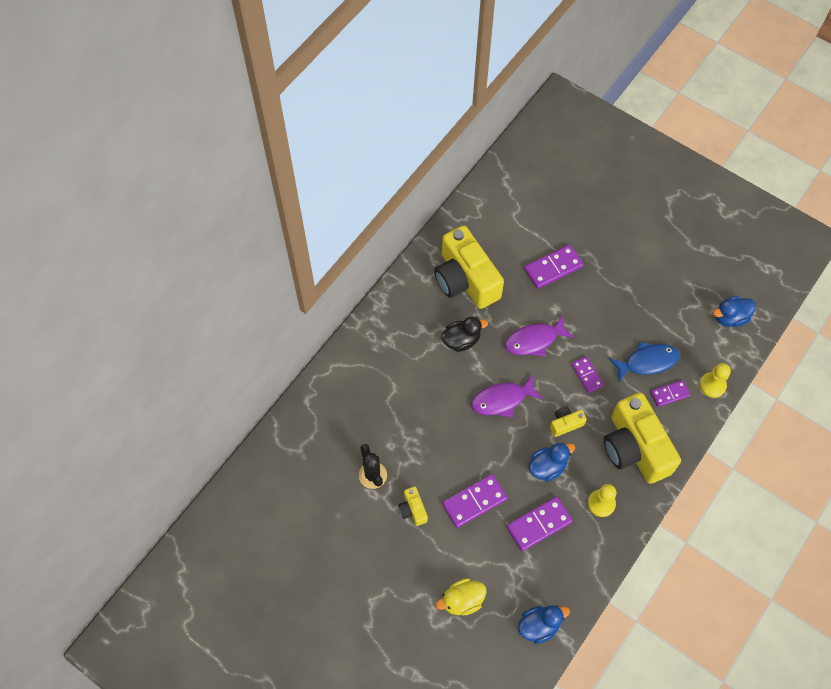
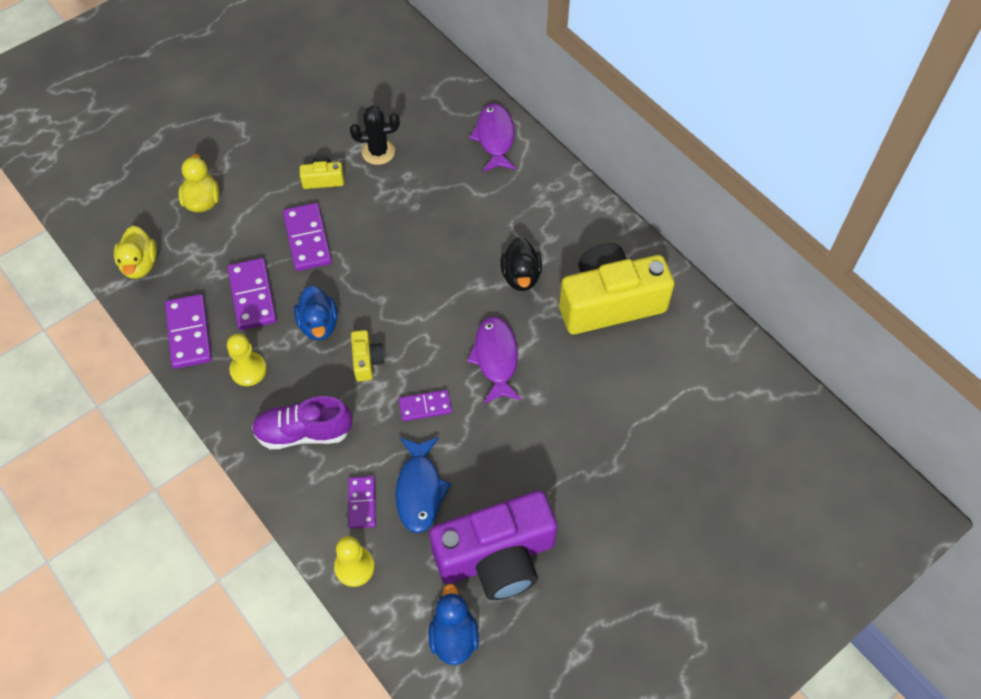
camera: 105 degrees right, 5 degrees down
purple fish [471,374,543,417] -> purple fish moved to [469,103,517,172]
blue duck [518,605,570,644] -> yellow duck [114,226,157,279]
purple domino [524,244,584,289] -> purple domino moved to [165,294,212,369]
yellow camera [604,392,681,484] -> purple shoe [252,396,352,449]
none -> purple camera [429,490,557,600]

